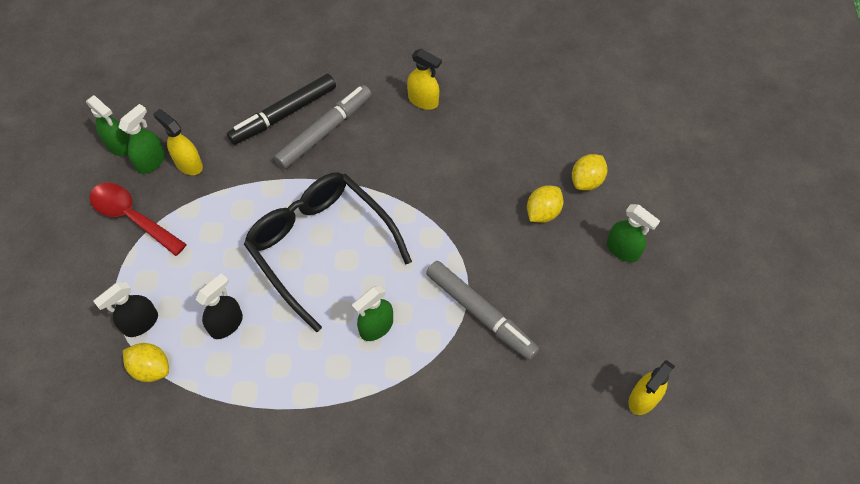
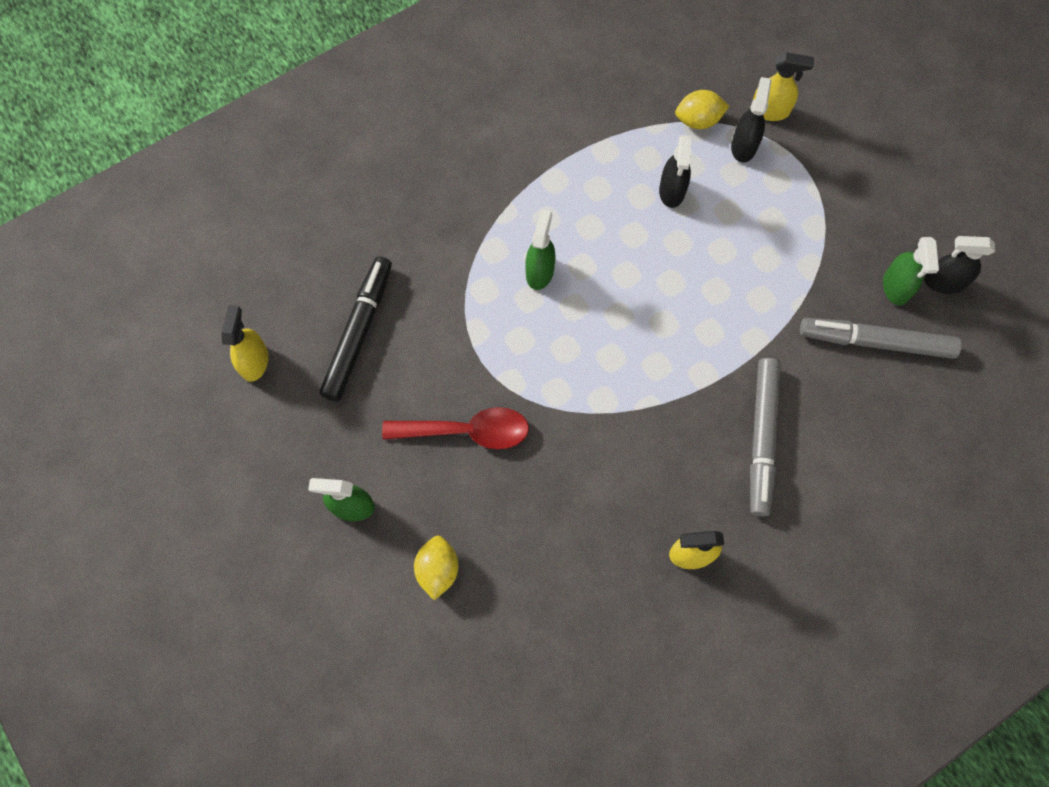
camera: 145 degrees right, 10 degrees up
green spray bottle [86,95,130,156] -> black spray bottle [924,236,995,294]
red spoon [89,183,187,256] -> red spoon moved to [382,407,529,449]
yellow spray bottle [153,109,203,175] -> yellow spray bottle moved to [753,52,814,121]
black marker [227,74,336,145] -> black marker moved to [320,256,392,401]
black glasses [244,172,412,332] -> none
grey marker [426,261,539,360] -> grey marker moved to [800,318,962,359]
yellow lemon [527,185,563,223] -> none

